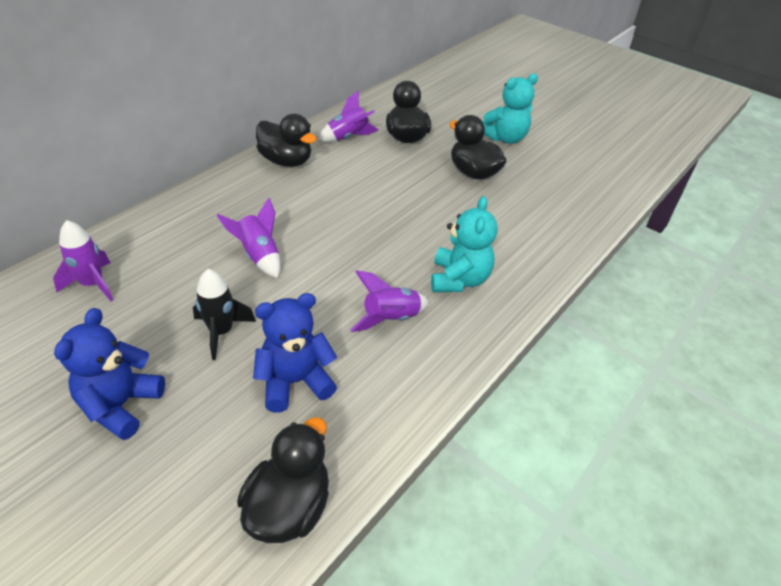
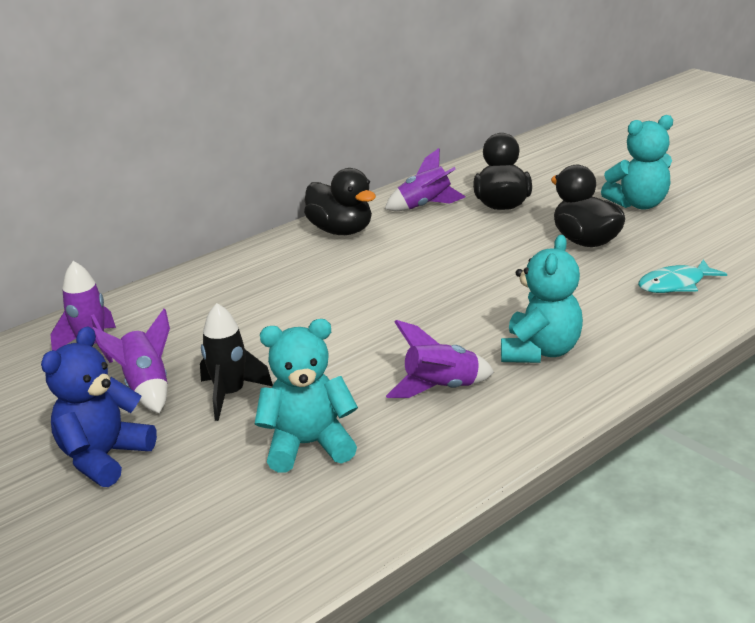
camera: 15 degrees right, 15 degrees down
purple rocket [217,198,281,278] -> purple rocket moved to [91,309,170,413]
black duck [237,417,329,543] -> none
blue teddy bear [253,293,337,413] -> turquoise teddy bear [255,319,358,473]
none -> turquoise fish [638,259,727,293]

